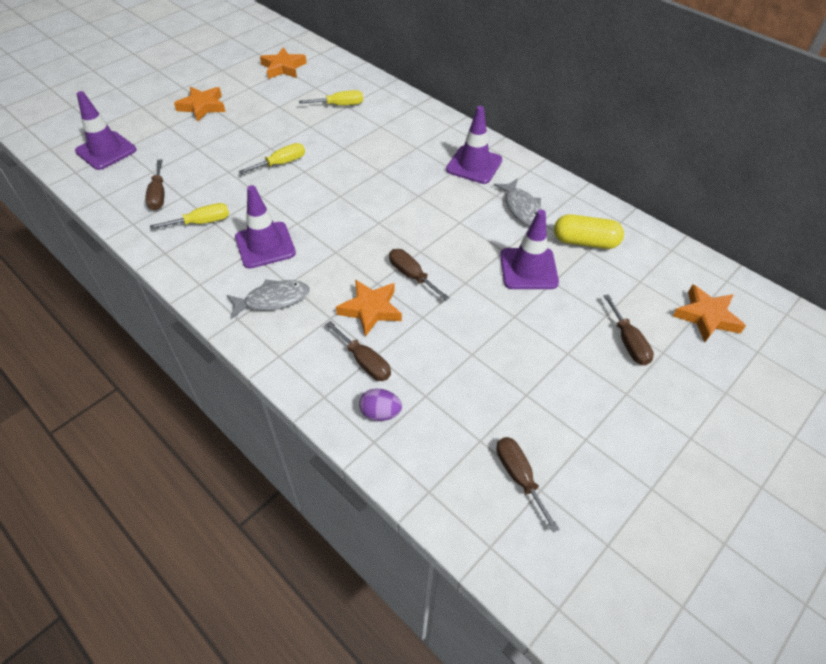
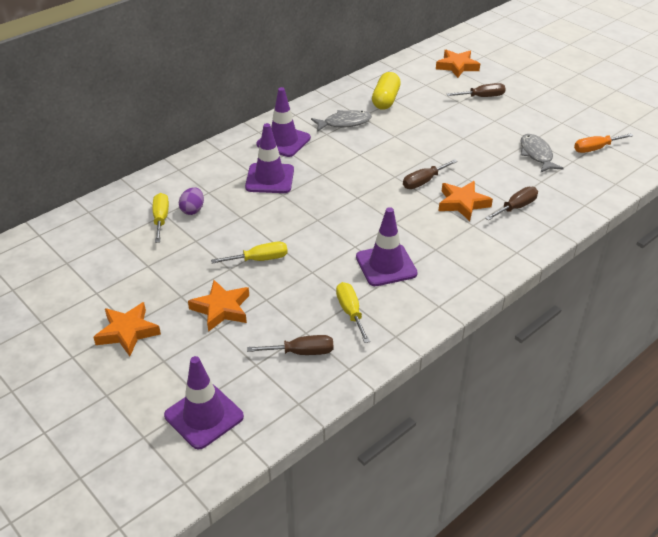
camera: 85 degrees left, 10 degrees down
grey fish [227,279,309,319] -> grey fish moved to [520,134,564,173]
yellow screwdriver [238,143,305,174] -> yellow screwdriver turned 105 degrees clockwise [211,242,288,264]
orange star [260,47,307,79] -> orange star moved to [188,280,249,332]
purple egg [359,388,402,421] -> purple egg moved to [179,187,204,215]
brown screwdriver [496,437,560,533] -> orange screwdriver [574,133,633,153]
purple traffic cone [500,210,559,289] -> purple traffic cone moved to [245,123,294,193]

